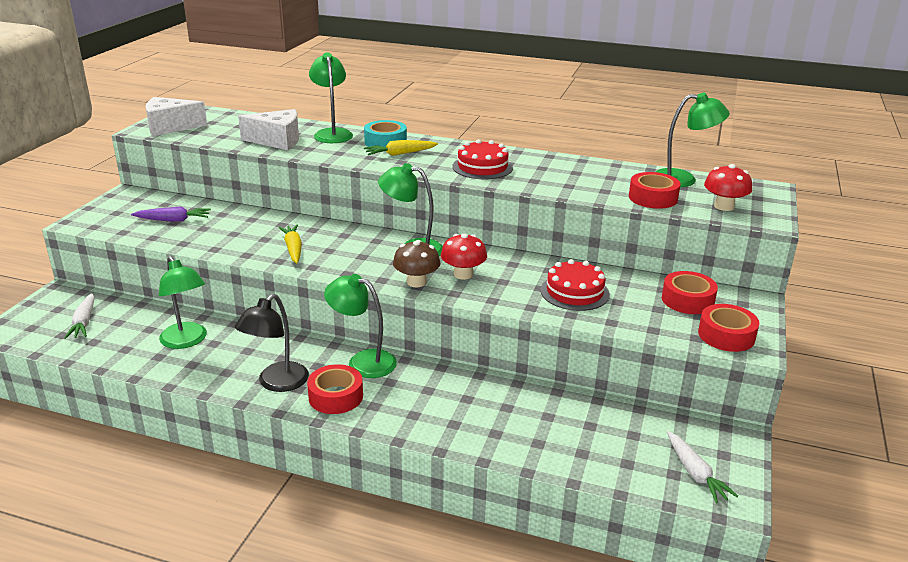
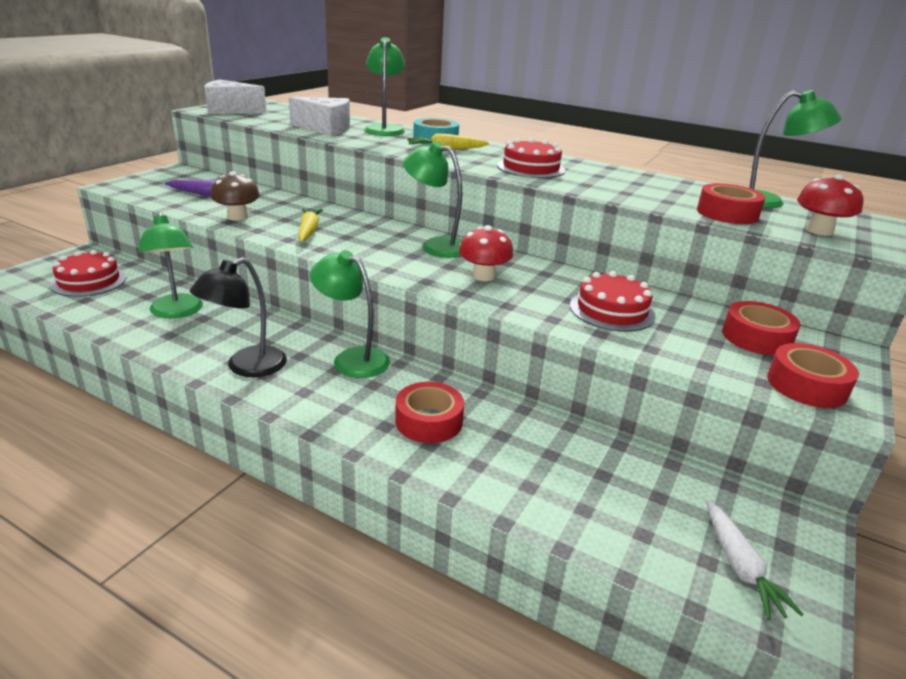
camera: 10 degrees right, 0 degrees up
white carrot [64,293,94,339] -> red cake [50,250,126,297]
red tape [307,364,363,414] -> red tape moved to [395,382,464,443]
brown mushroom [393,240,440,287] -> brown mushroom moved to [211,171,260,221]

